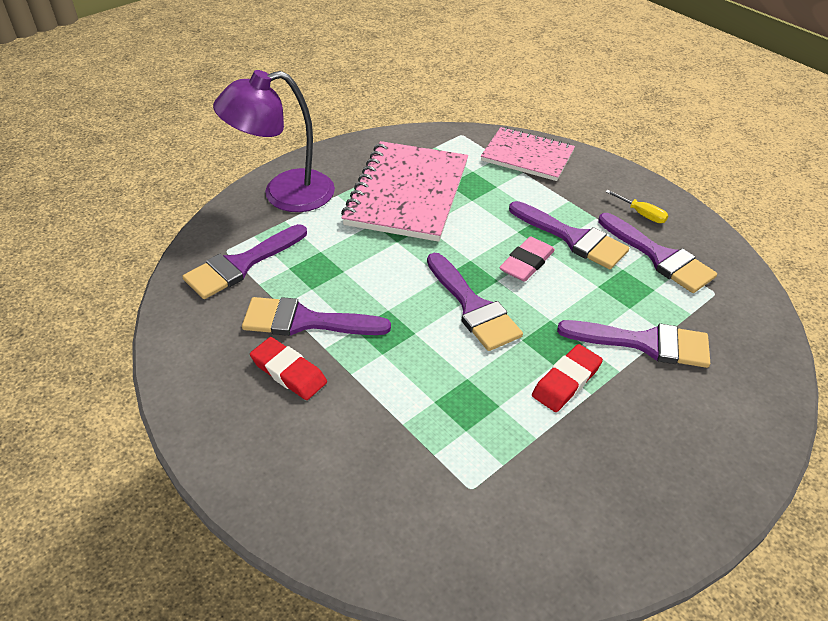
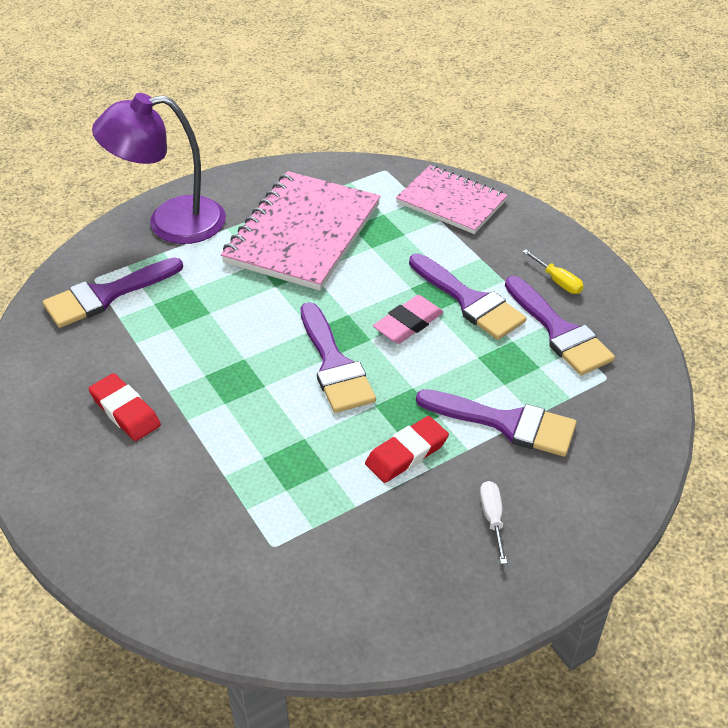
camera: 10 degrees right, 0 degrees up
purple brush [242,297,391,336] -> none
none -> white screwdriver [480,481,507,564]

